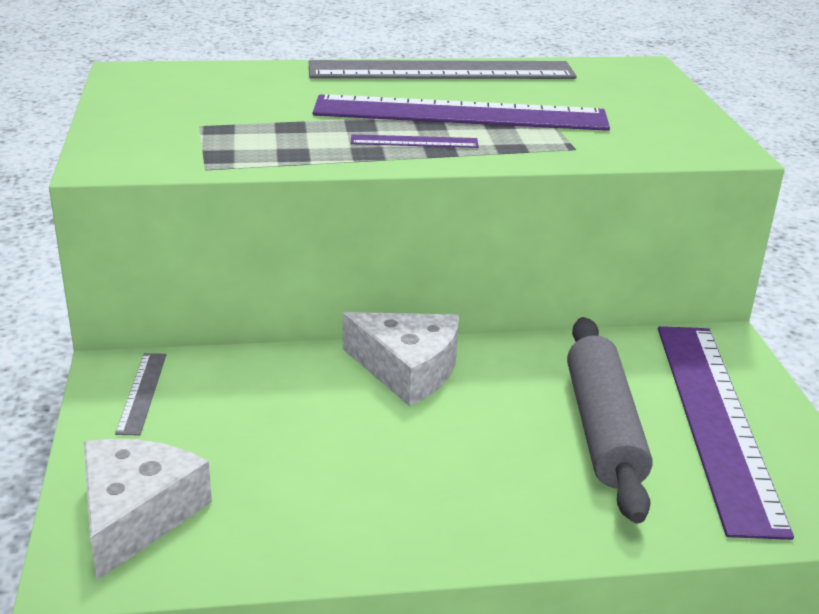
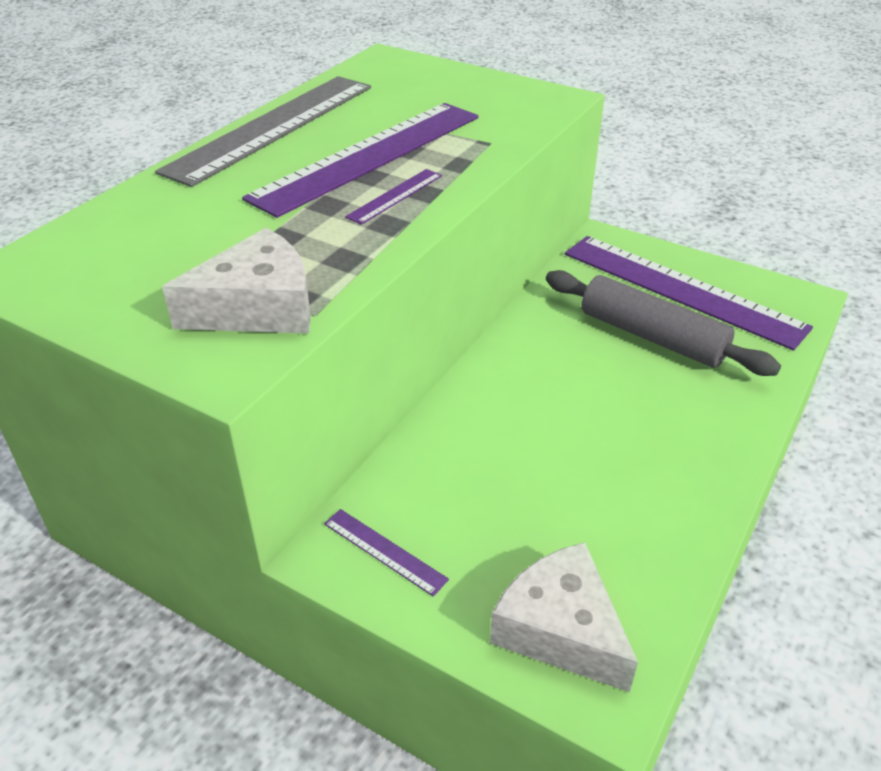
camera: 50 degrees left, 10 degrees up
grey ruler [115,353,167,435] -> purple ruler [324,509,449,596]
white cheese [343,312,459,406] -> white cheese moved to [162,228,311,334]

